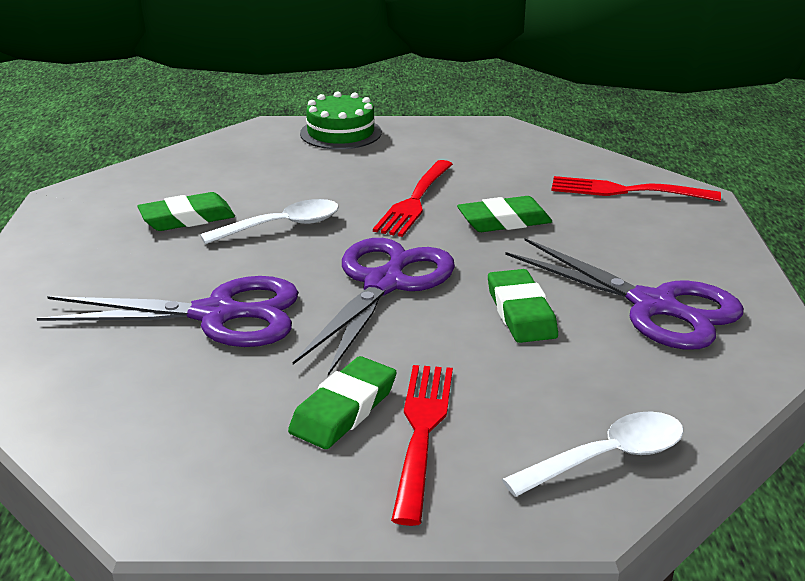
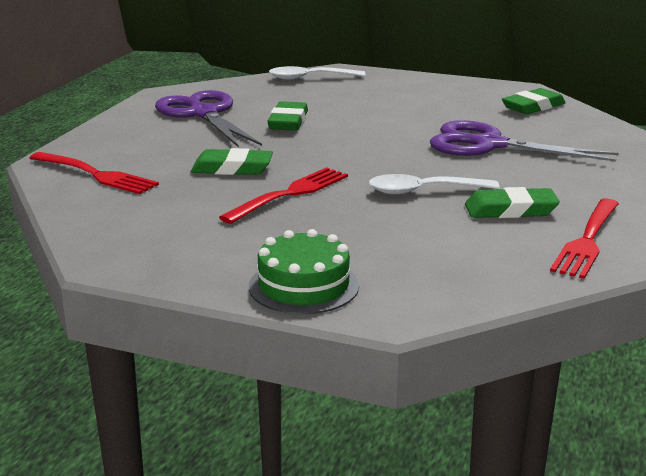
camera: 160 degrees left, 5 degrees down
green eraser [288,356,397,449] -> green eraser moved to [502,88,566,114]
purple scissors [293,238,455,376] -> none
red fork [391,365,453,526] -> red fork moved to [550,198,619,279]

